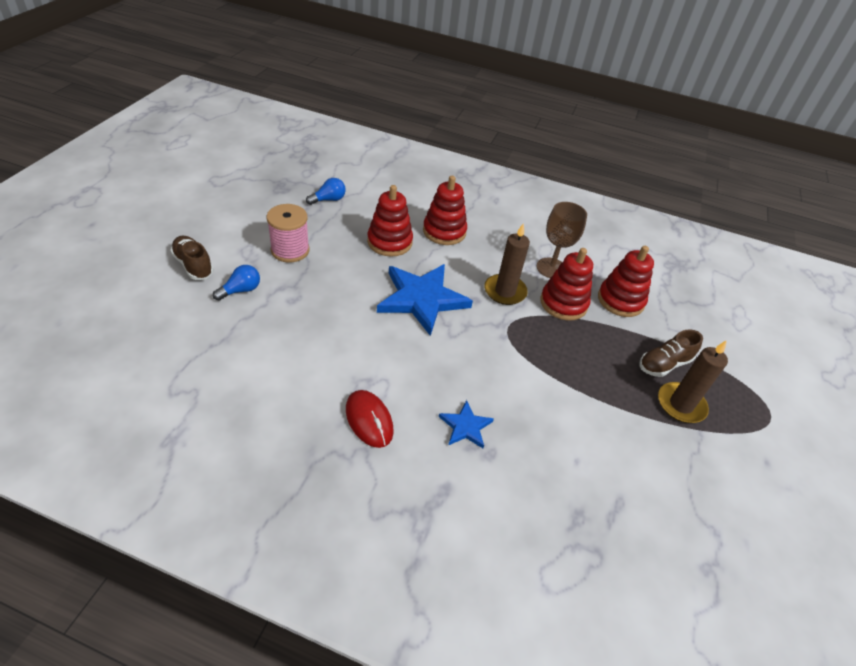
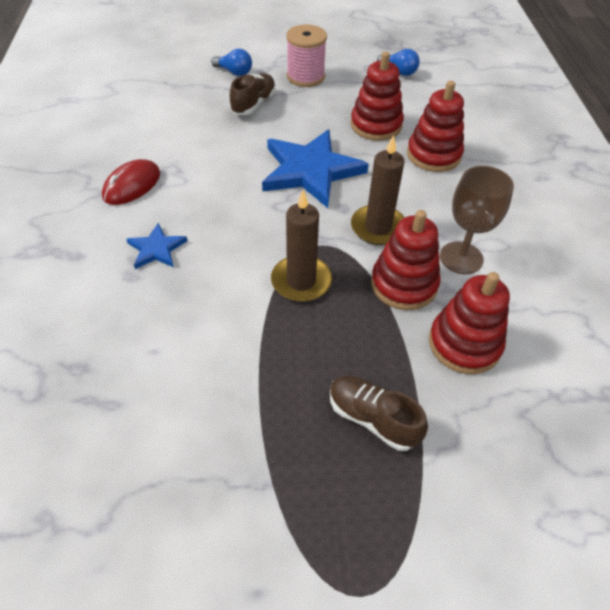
camera: 70 degrees right, 5 degrees up
brown shoe [170,236,214,280] -> brown shoe moved to [230,73,276,115]
brown candle [658,340,728,423] -> brown candle moved to [271,190,332,302]

